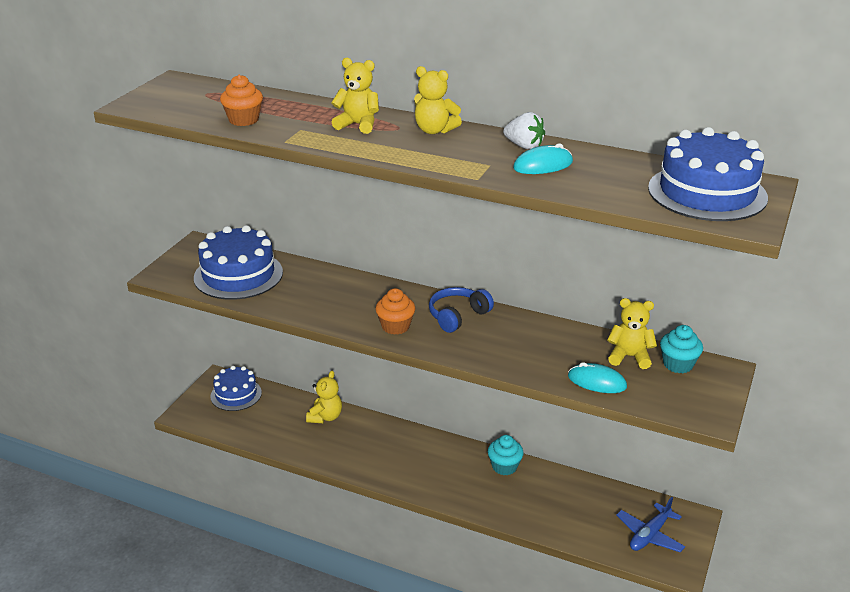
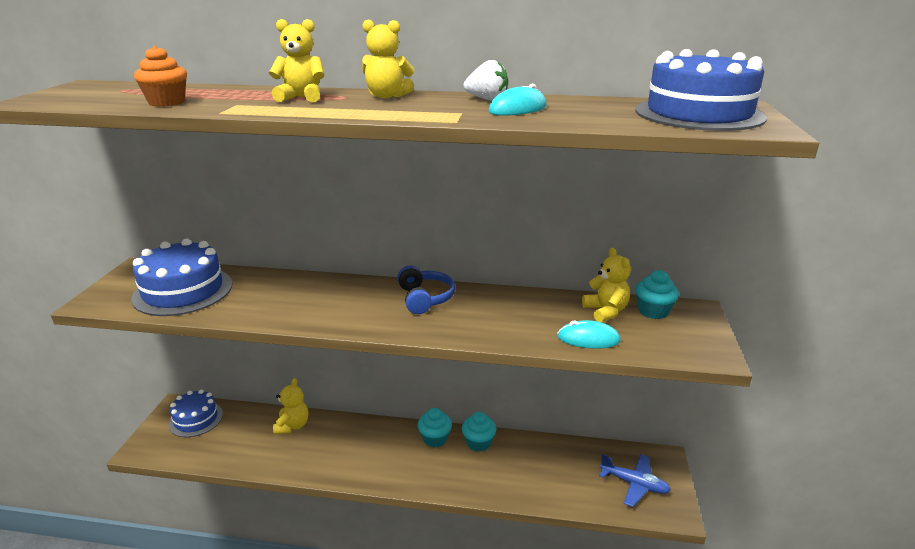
camera: 15 degrees left, 5 degrees down
orange cupcake [375,288,415,335] -> none
blue headphones [429,287,494,333] -> blue headphones turned 135 degrees clockwise [398,266,455,314]
yellow teddy bear [607,298,657,369] -> yellow teddy bear turned 75 degrees clockwise [582,248,631,322]
blue plane [616,497,685,552] -> blue plane turned 90 degrees counterclockwise [599,454,671,507]
none -> turquoise cupcake [418,408,452,448]

